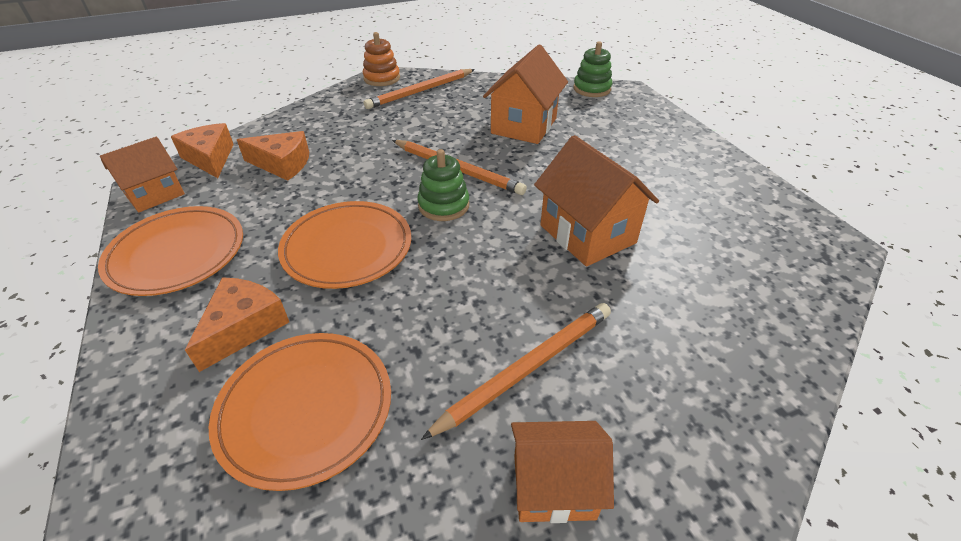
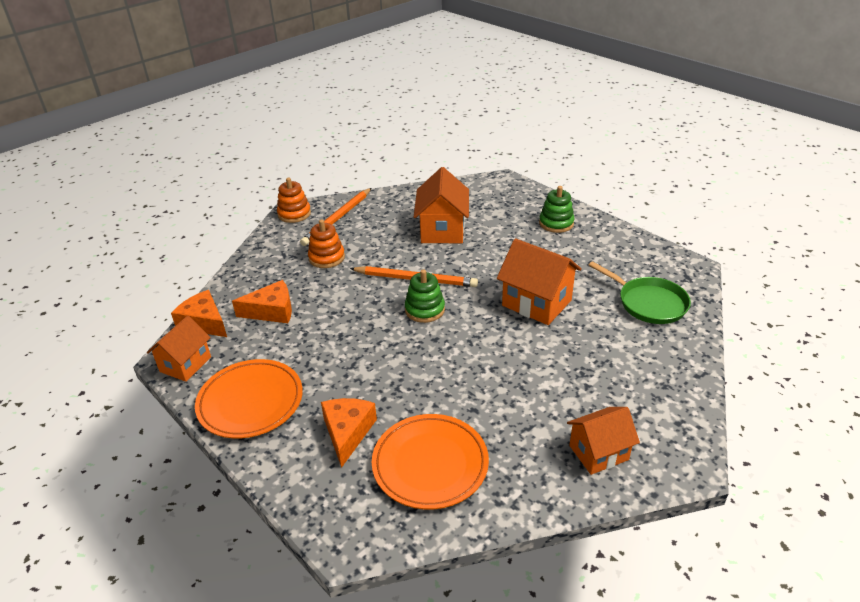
camera: 20 degrees left, 5 degrees down
orange plate [278,201,411,289] -> none
orange pencil [421,303,611,440] -> none
green stacking toy [573,41,612,97] -> green stacking toy moved to [539,186,575,233]
none -> orange stacking toy [308,219,345,268]
none -> green pan [588,261,691,324]

